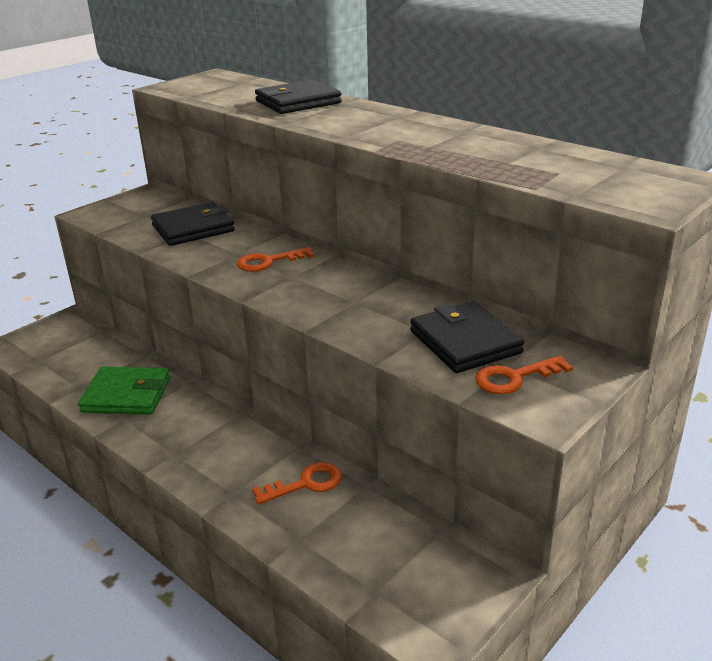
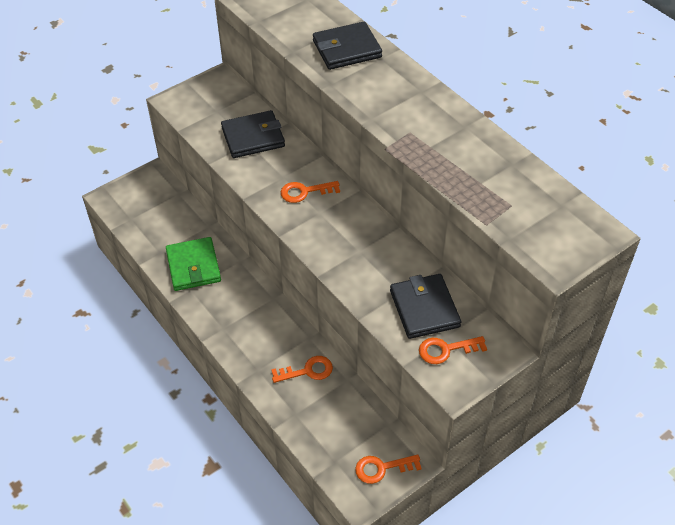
camera: 10 degrees right, 20 degrees up
green wallet [78,367,170,415] -> green wallet turned 60 degrees clockwise [166,237,221,291]
none -> orange key [355,454,422,484]

